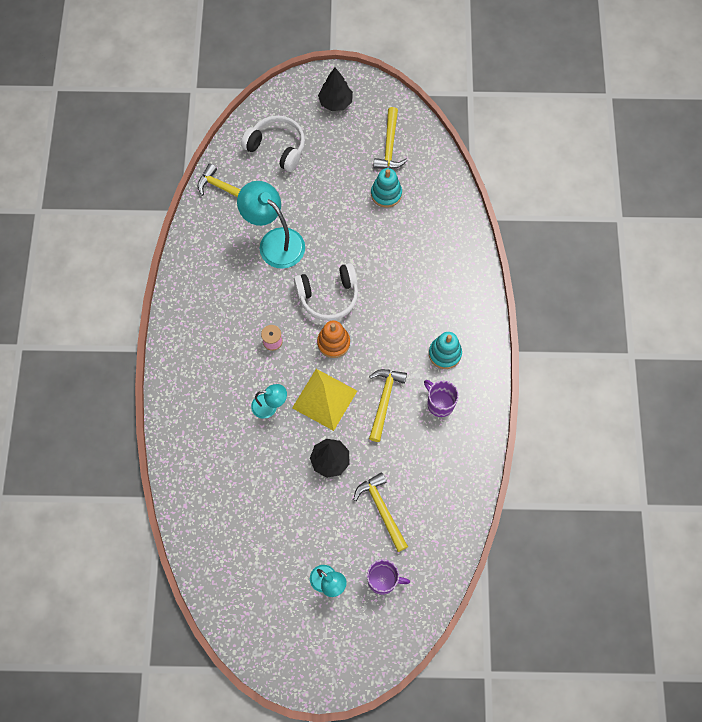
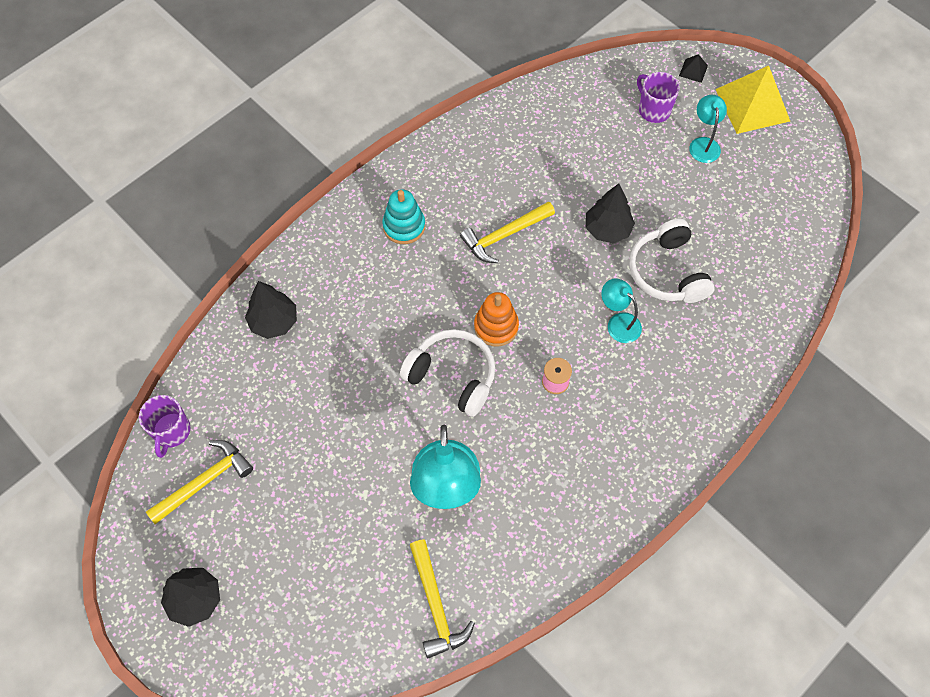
camera: 135 degrees left, 5 degrees down
white headphones [241,115,305,172] -> white headphones moved to [629,219,714,303]
yellow pyramid [292,369,357,431] -> yellow pyramid moved to [716,65,790,134]
yellow hammer [354,472,408,552] -> none
turquoise stacking toy [371,168,402,208] -> none
purple mug [424,380,459,417] -> purple mug moved to [139,395,190,458]
none -> black tree [245,281,297,339]
none -> black pyramid [679,54,708,83]

